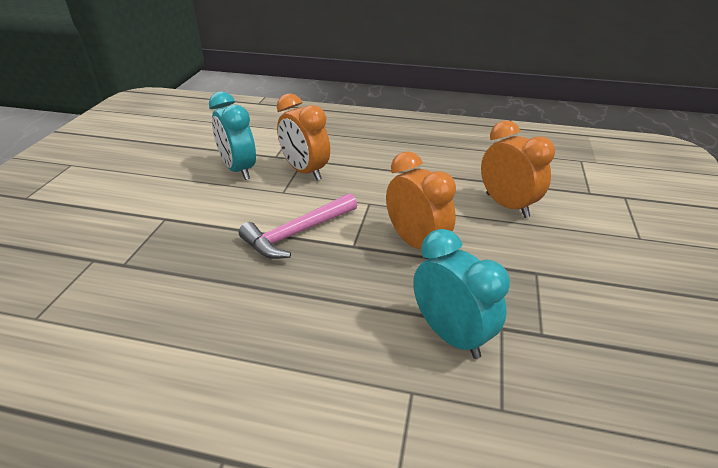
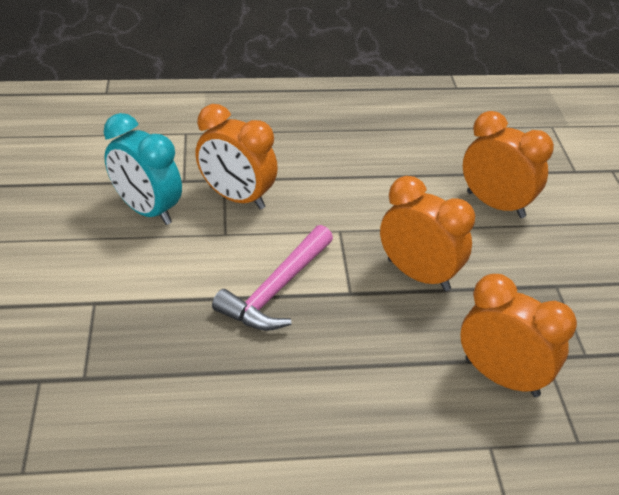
camera: 20 degrees left, 5 degrees up
turquoise clock [413,229,510,359] -> orange clock [460,274,577,397]

